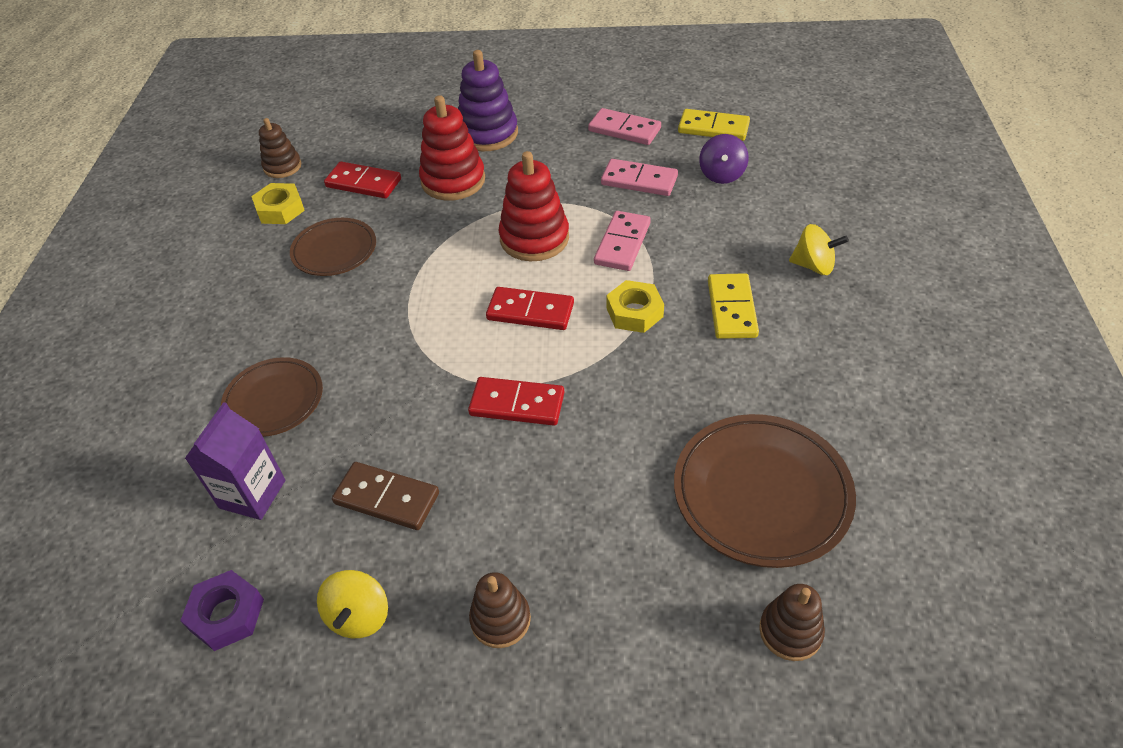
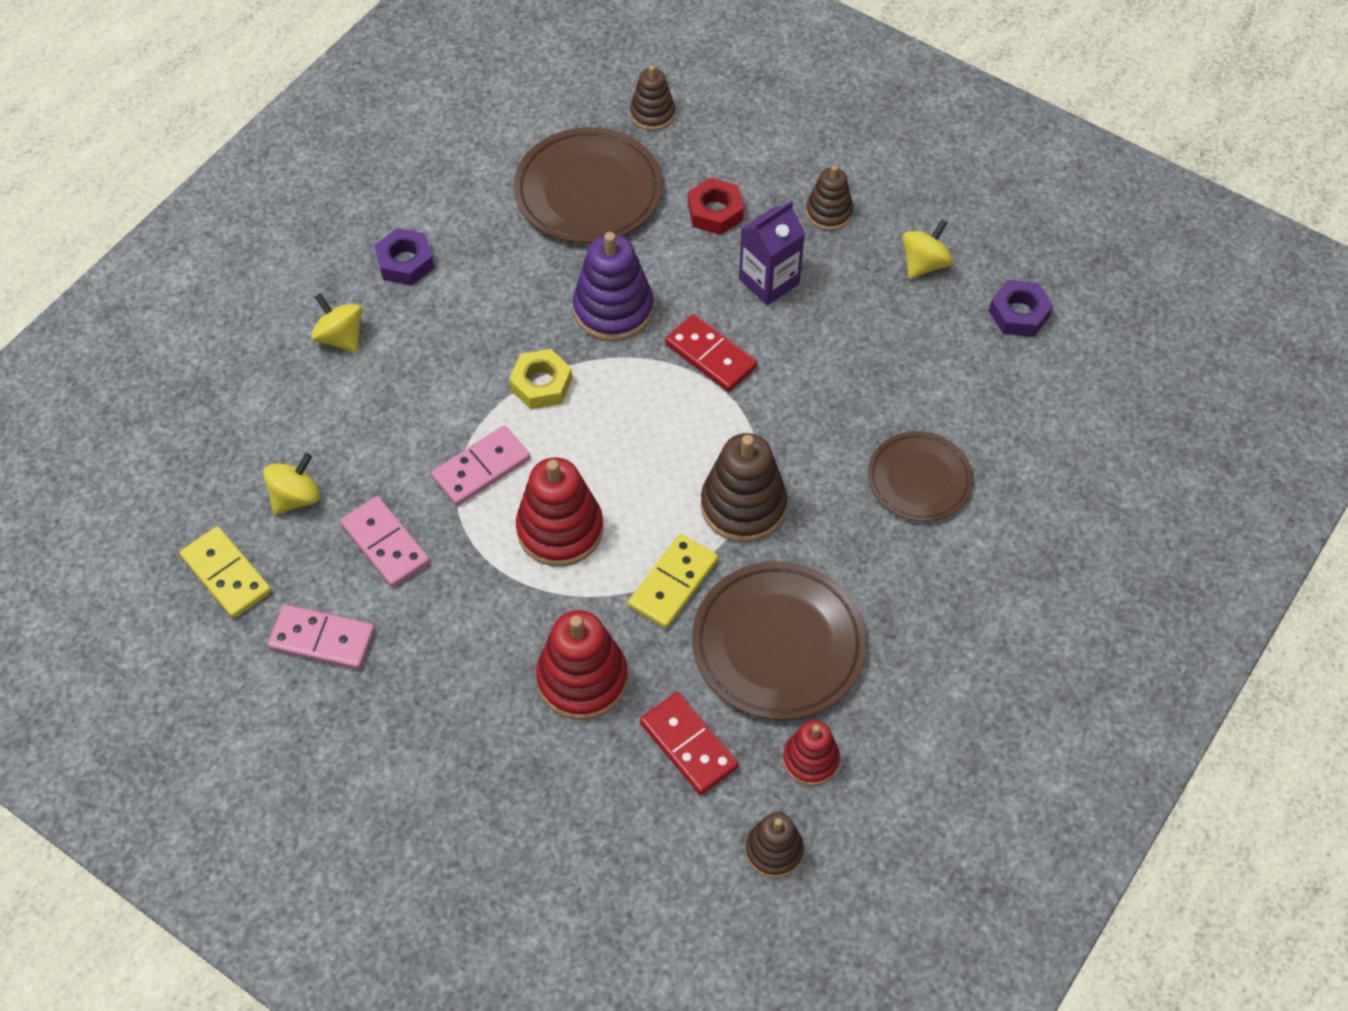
camera: 150 degrees left, 10 degrees up
purple carton [185,402,285,520] -> purple carton moved to [739,201,805,305]
yellow nut [251,183,305,224] -> red stacking toy [783,720,840,786]
brown plate [290,218,376,276] -> brown plate [692,561,867,720], size x1.57
brown domino [332,462,439,530] -> none
purple stacking toy [458,50,518,151] -> purple stacking toy moved to [573,232,654,341]
red domino [486,287,574,330] -> none
pink domino [588,108,661,145] -> pink domino turned 45 degrees counterclockwise [268,605,375,670]
purple spinning top [699,134,748,184] -> yellow spinning top [263,453,321,515]
yellow domino [708,273,759,339] -> yellow domino moved to [628,534,718,629]
none -> purple nut [374,228,434,286]
none -> red nut [688,178,744,235]
none -> brown stacking toy [701,433,787,542]

